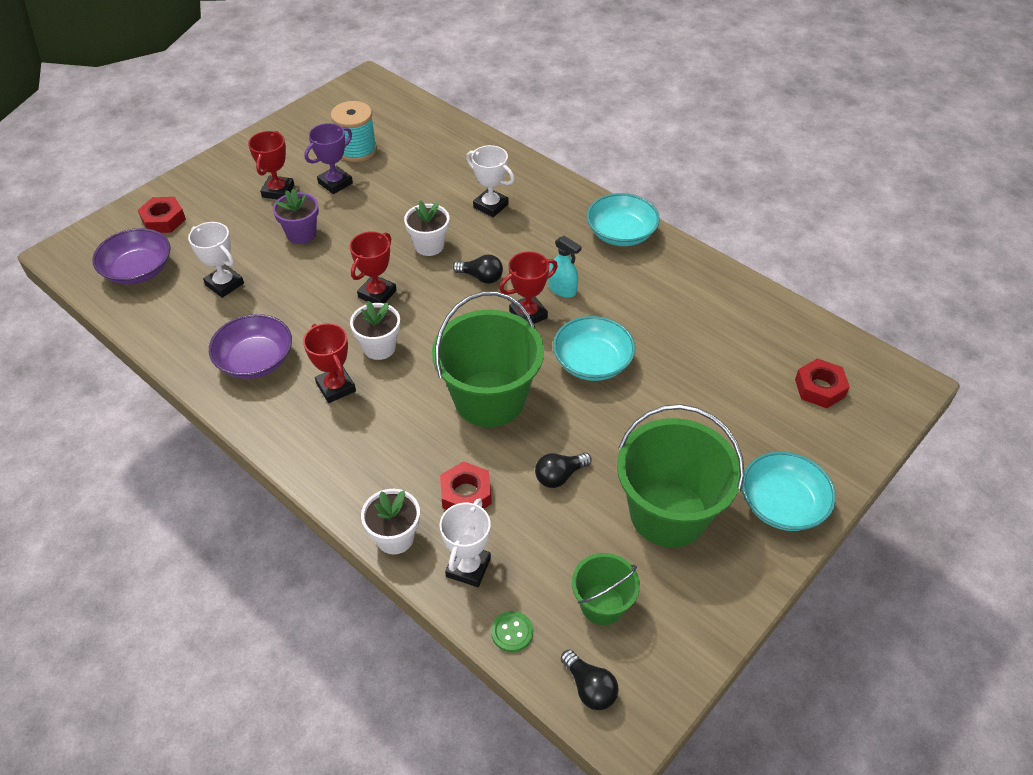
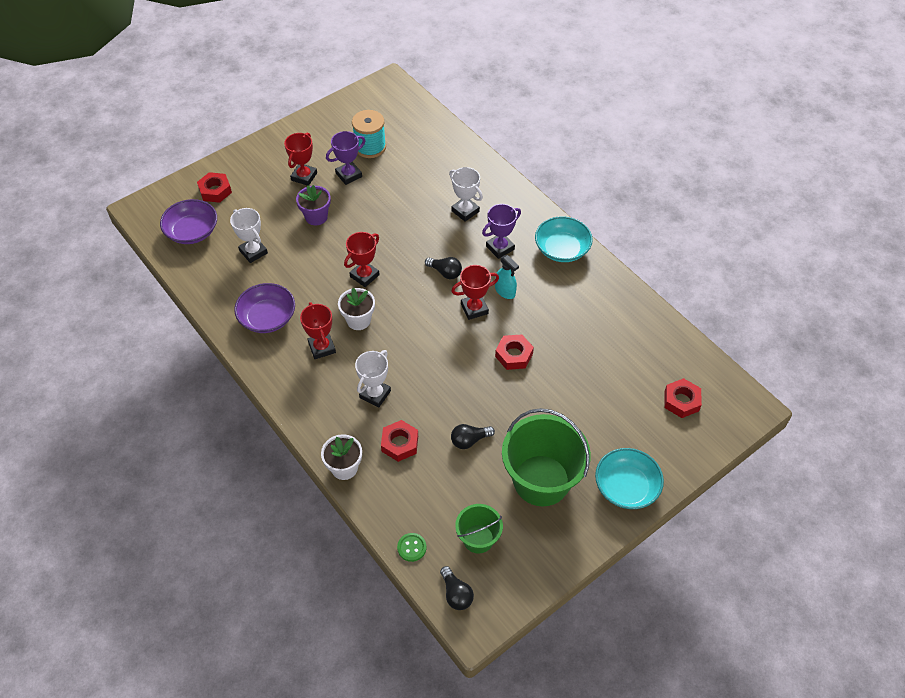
camera: 10 degrees right, 5 degrees up
white flower pot [404,200,449,256] -> none
green bucket [432,291,544,427] -> none
white trophy [440,498,491,587] -> white trophy moved to [355,350,391,408]
turquoise bowl [553,316,635,381] -> red nut [495,334,534,370]
none -> purple trophy [482,204,521,259]

